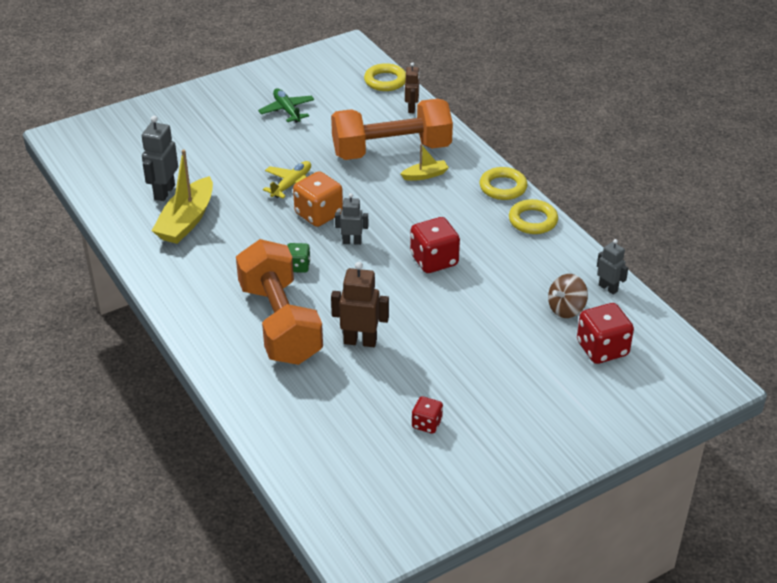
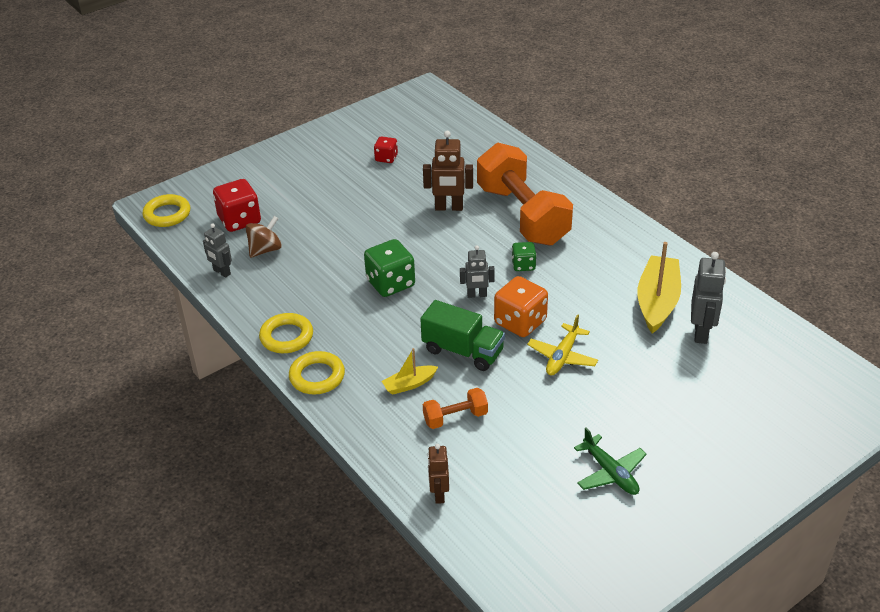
camera: 175 degrees right, 0 degrees up
orange dumbbell [331,99,453,160] -> orange dumbbell [423,388,488,429], size x0.43
yellow ring [364,63,406,91] -> yellow ring moved to [142,194,190,227]
red dice [410,217,460,273] -> green dice [364,239,415,297]
none -> green truck [420,300,505,371]

